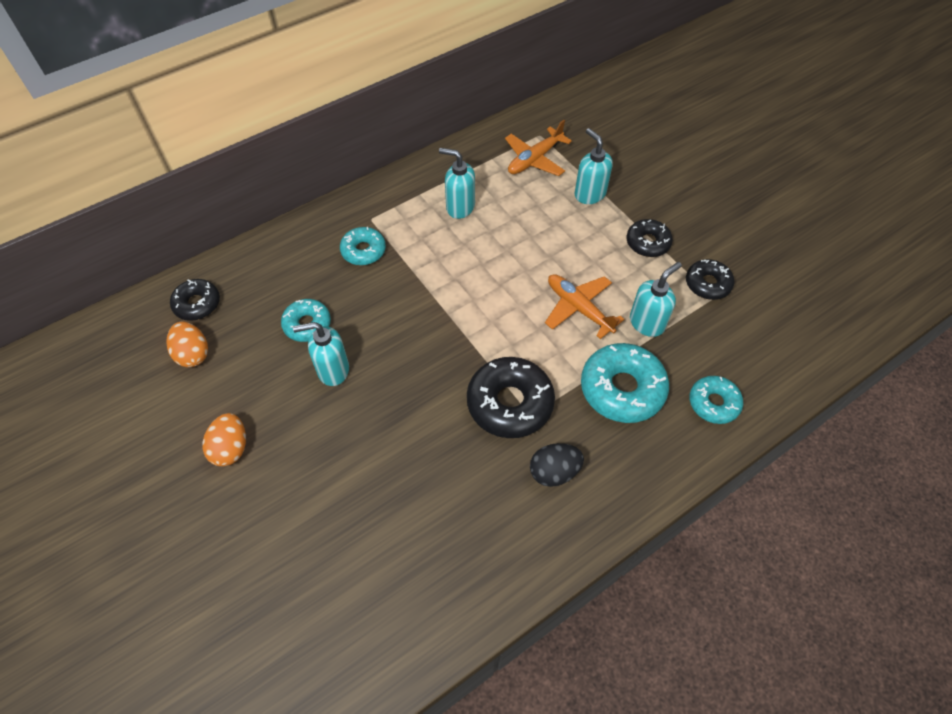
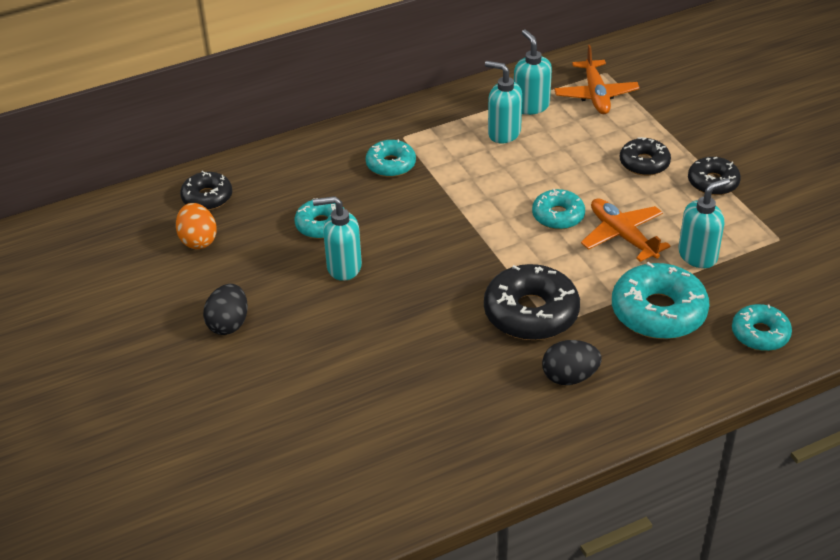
camera: 10 degrees right, 15 degrees down
orange egg [202,413,246,467] -> black egg [203,284,248,335]
orange plane [505,120,572,176] -> orange plane turned 60 degrees counterclockwise [554,45,640,114]
turquoise soap dispenser [575,128,613,204] -> turquoise soap dispenser moved to [514,29,552,115]
black donut [686,259,734,300] -> black donut moved to [620,137,671,176]
none -> turquoise donut [532,189,585,230]

